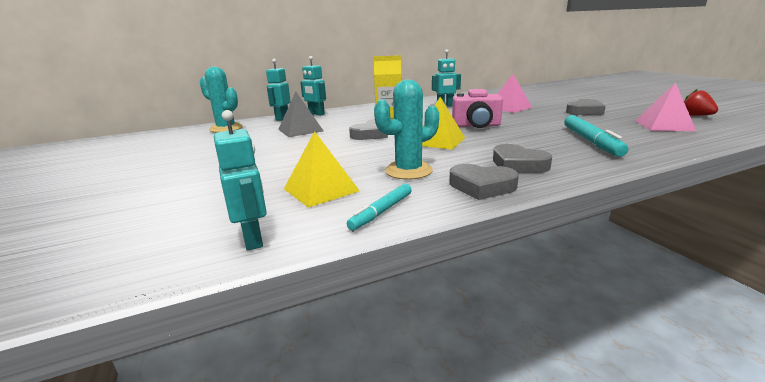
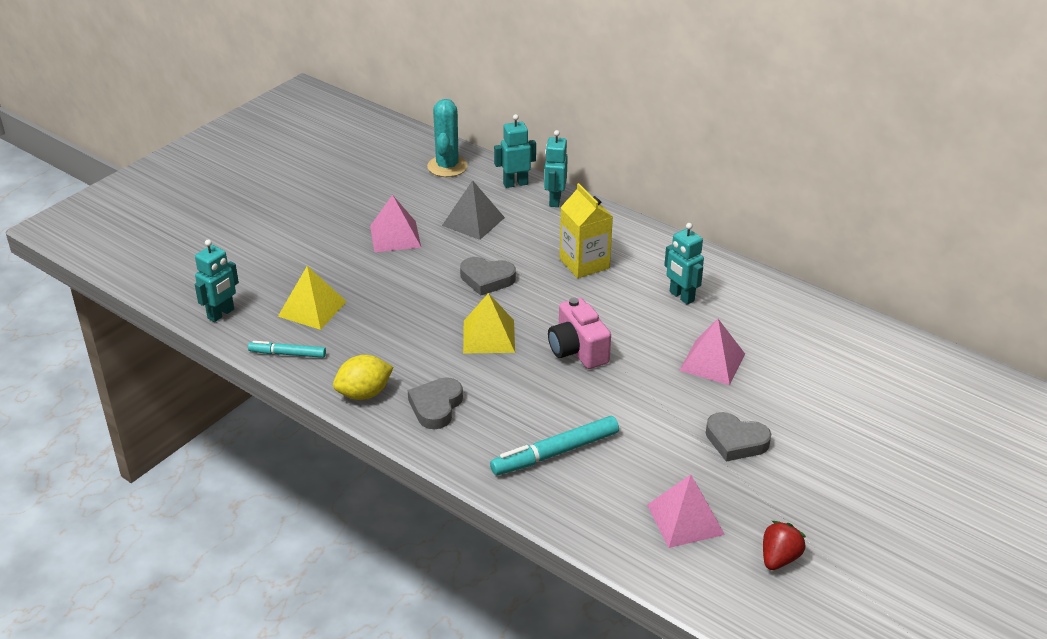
camera: 60 degrees right, 15 degrees up
turquoise cactus [374,79,439,180] -> none
grey heart [449,164,519,200] -> yellow lemon [333,355,393,400]
none -> pink pyramid [370,195,421,252]

